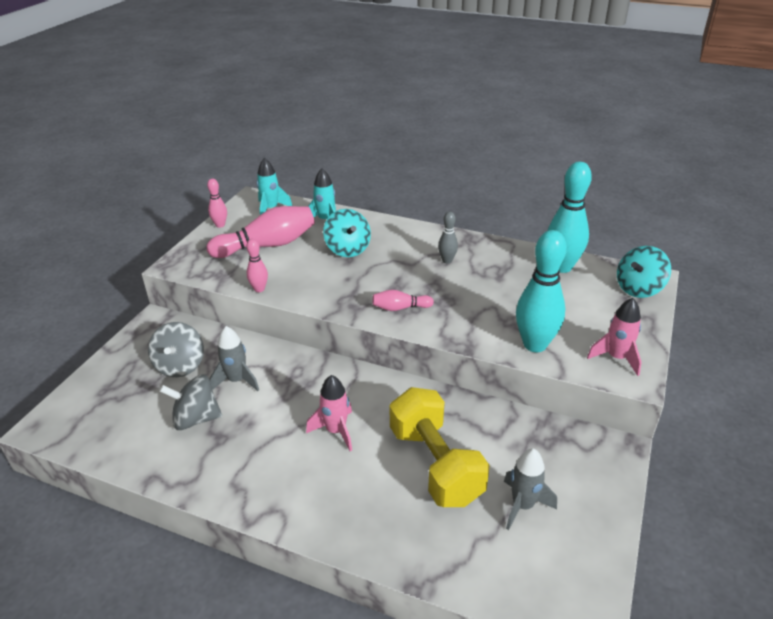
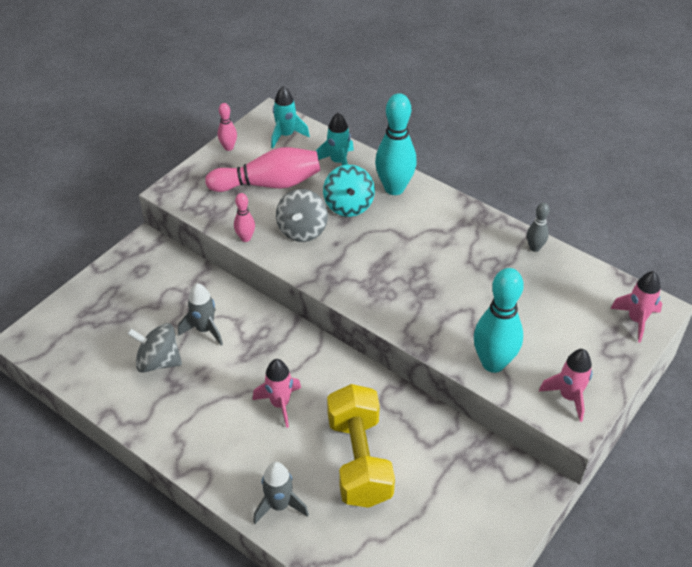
camera: 15 degrees right, 10 degrees up
grey spinning top [148,322,204,377] -> grey spinning top moved to [276,189,328,242]
pink bowling pin [373,290,434,311] -> none
grey bowling pin [438,211,458,263] -> grey bowling pin moved to [527,203,549,252]
grey rocket [504,448,557,530] -> grey rocket moved to [253,462,309,524]
turquoise bowling pin [547,162,592,273] -> turquoise bowling pin moved to [375,93,417,195]
turquoise spinning top [617,246,671,298] -> pink rocket [610,271,663,343]

